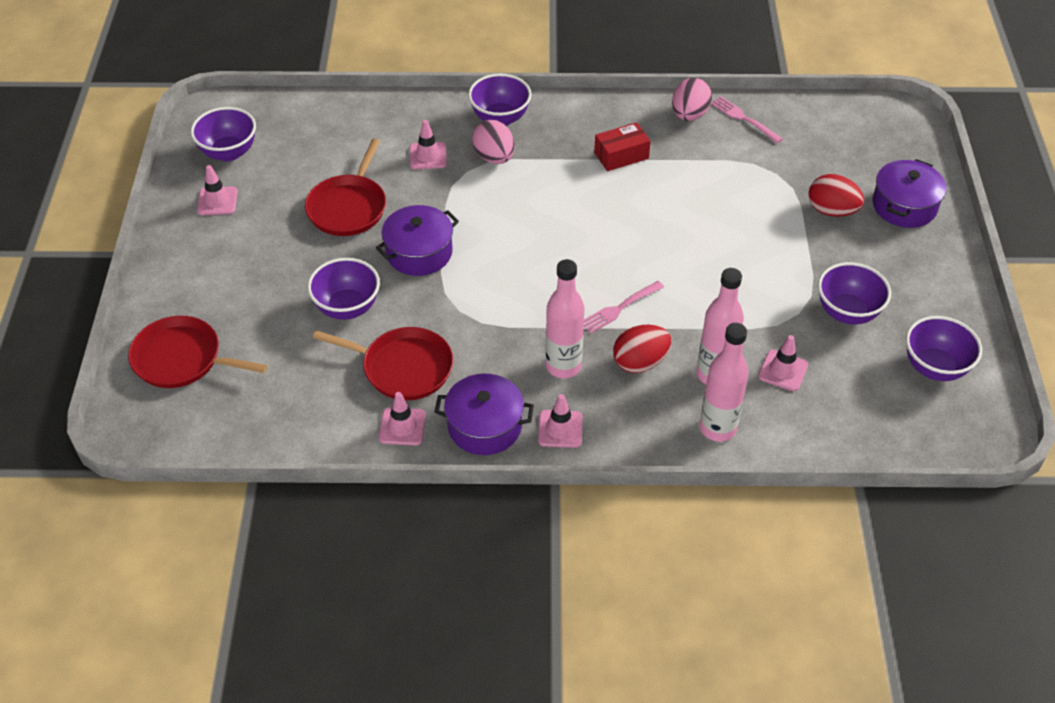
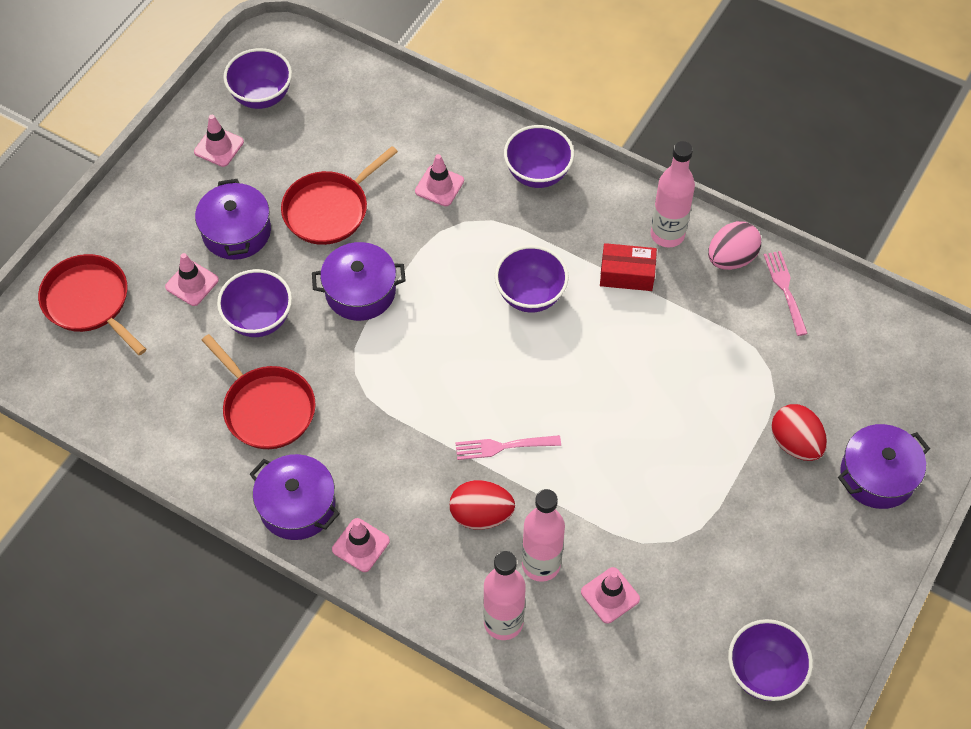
camera: 30 degrees right, 10 degrees up
pink traffic cone [379,392,426,446] -> pink traffic cone moved to [165,253,219,306]
pink egg [472,120,515,164] -> none
pink bottle [545,259,585,378] -> pink bottle moved to [651,141,695,248]
purple bowl [818,262,891,324] -> purple bowl moved to [495,245,569,313]
none -> purple pot [195,179,271,260]

